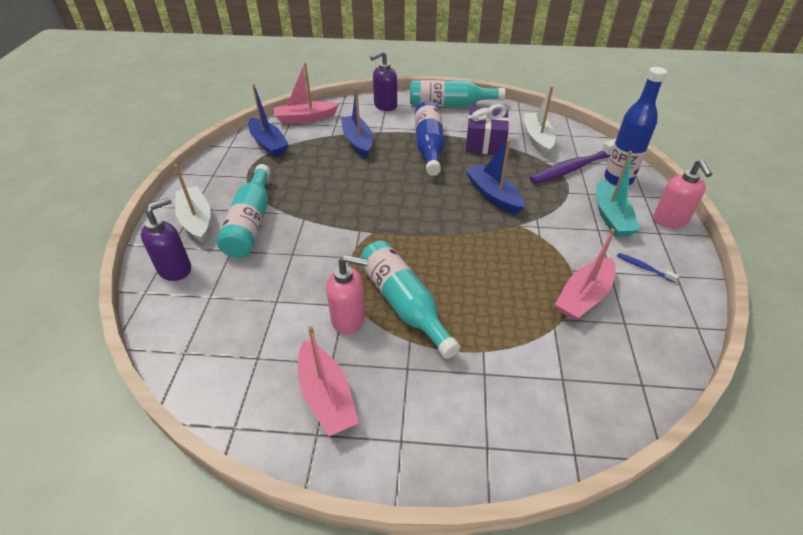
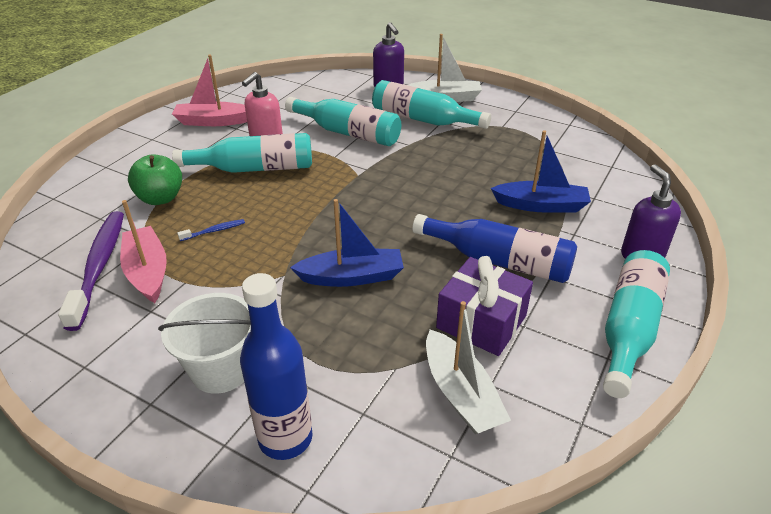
camera: 115 degrees right, 5 degrees down
blue boat [248,84,289,157] -> none
pink boat [274,63,339,124] -> none
white boat [524,86,556,156] -> white boat turned 45 degrees clockwise [426,301,511,434]
purple toothbrush [530,138,616,184] -> purple toothbrush moved to [58,211,124,331]
turquoise boat [596,151,640,237] -> white bucket [158,293,251,394]
blue toothbrush [617,253,679,283] -> blue toothbrush moved to [177,219,245,241]
pink soap dispenser [653,160,712,228] -> none
none -> green apple [128,154,182,205]
none -> turquoise bottle [285,97,401,146]

